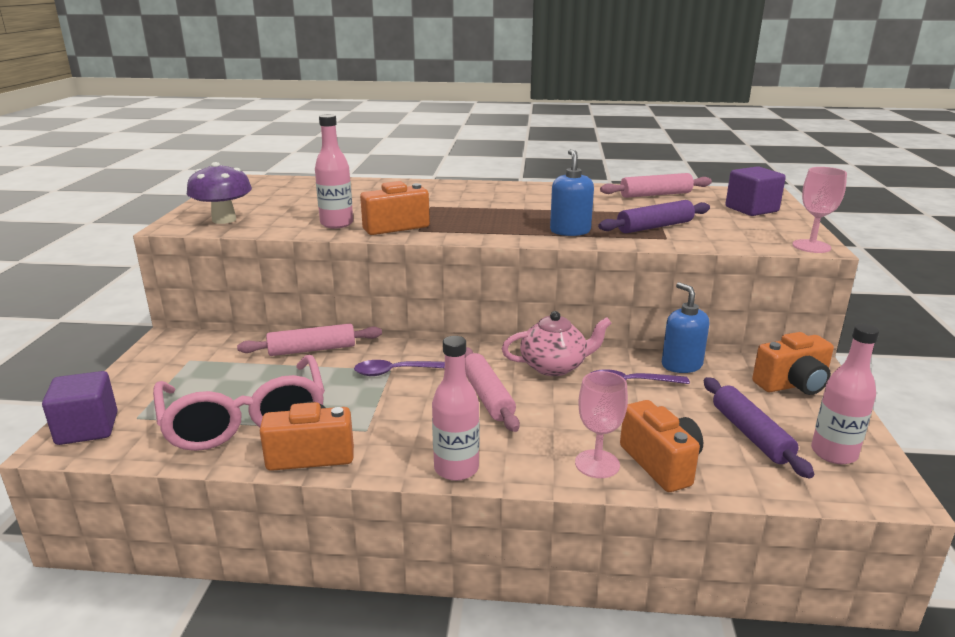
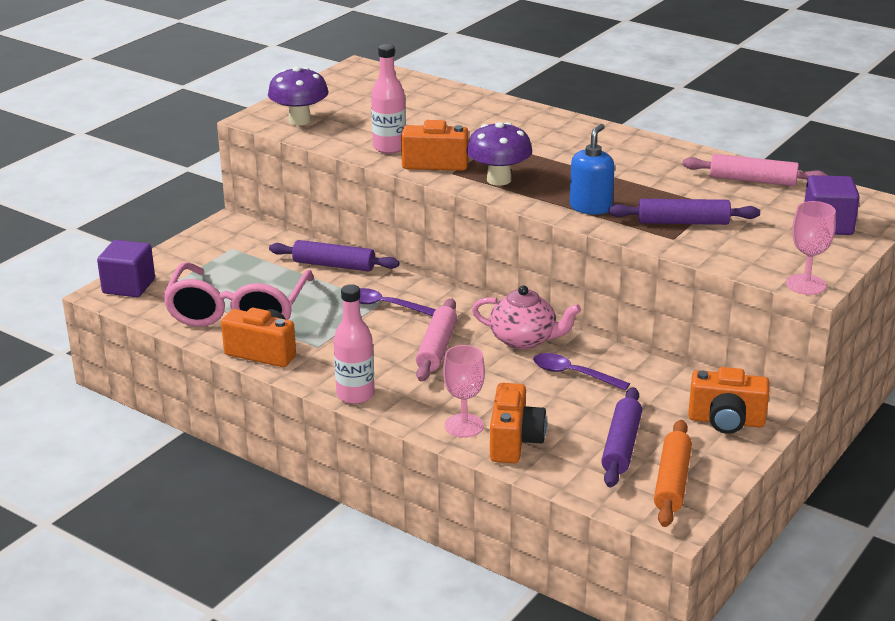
camera: 30 degrees right, 5 degrees up
pink rolling pin [237,324,382,356] -> purple rolling pin [269,240,399,271]
blue soap dispenser [662,282,709,373] -> none
pink bottle [811,323,879,464] -> orange rolling pin [654,420,692,527]
none -> purple mushroom [467,122,532,186]

